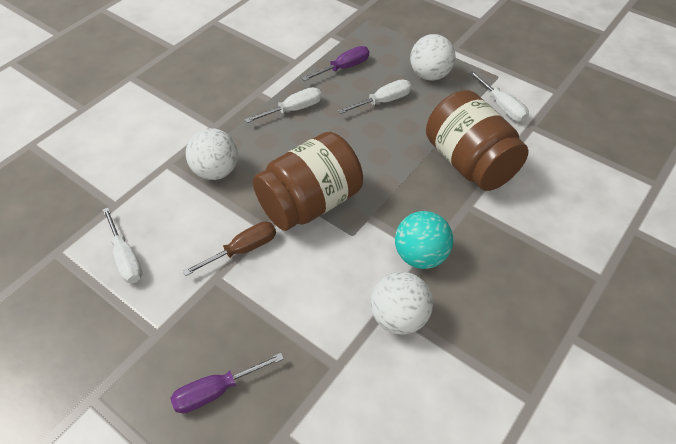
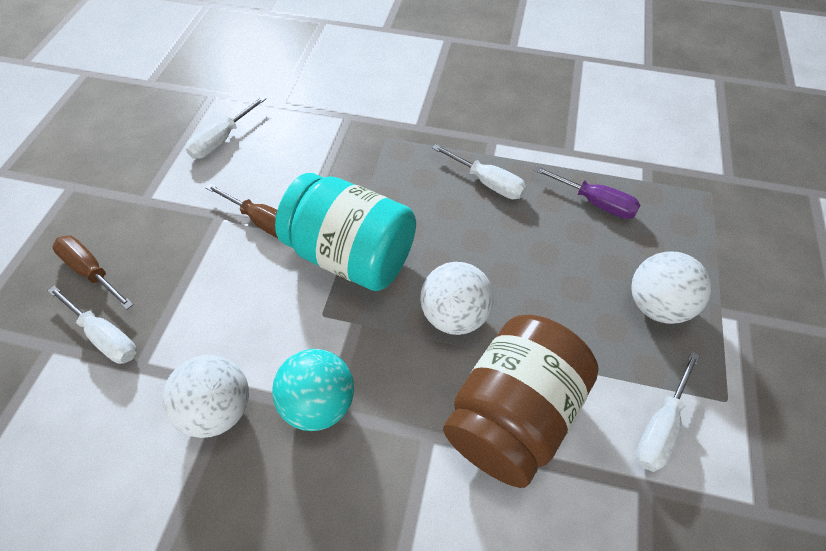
camera: 65 degrees right, 5 degrees up
purple screwdriver [171,353,284,413] -> brown screwdriver [52,235,134,310]
white ball [186,128,238,180] -> white ball moved to [420,262,494,335]
brown jar [253,132,363,231] -> turquoise jar [275,173,416,291]
white screwdriver [338,79,411,114] -> white screwdriver moved to [48,286,136,364]

